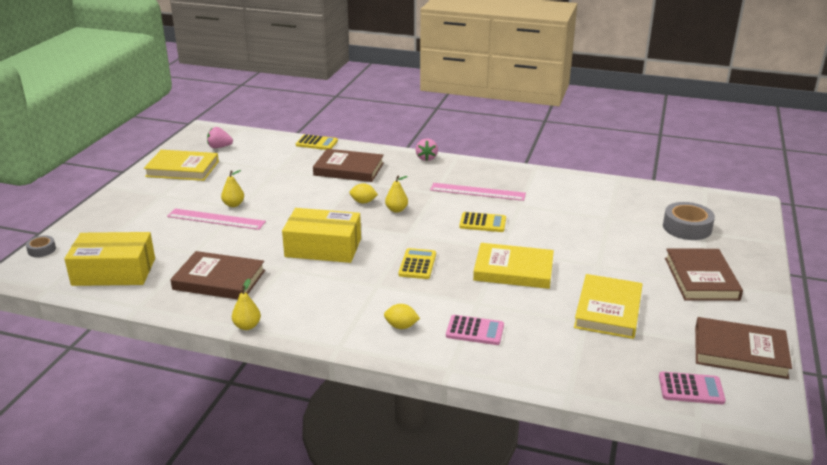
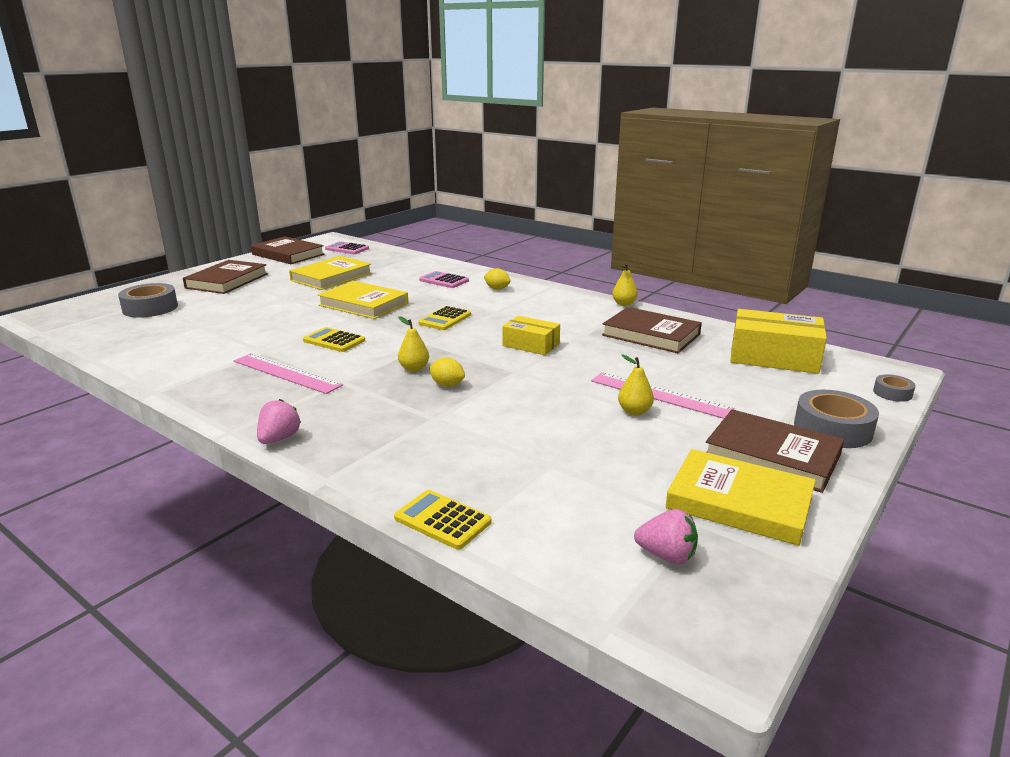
camera: 160 degrees left, 5 degrees down
yellow box [282,208,361,263] -> yellow box [502,316,560,355], size x0.61
brown book [313,149,384,182] -> brown book moved to [706,409,844,493]
none -> grey tape [794,390,879,448]

